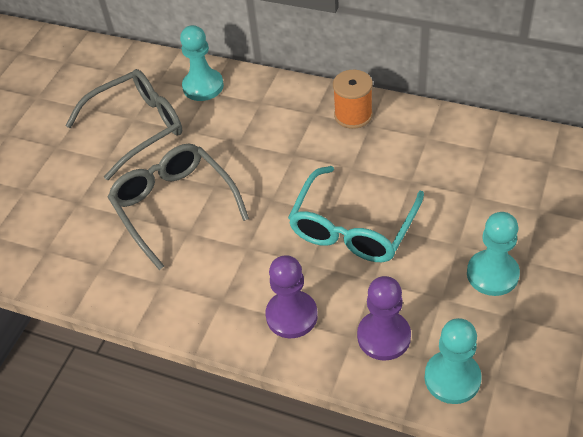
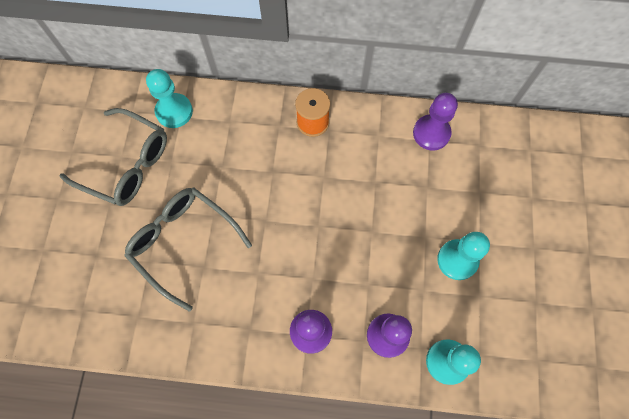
camera: 20 degrees left, 20 degrees up
grey glasses [65,69,182,180] -> grey glasses turned 75 degrees clockwise [59,108,167,206]
turquoise glasses [288,166,424,262] -> none
none -> purple pawn [413,93,458,150]

